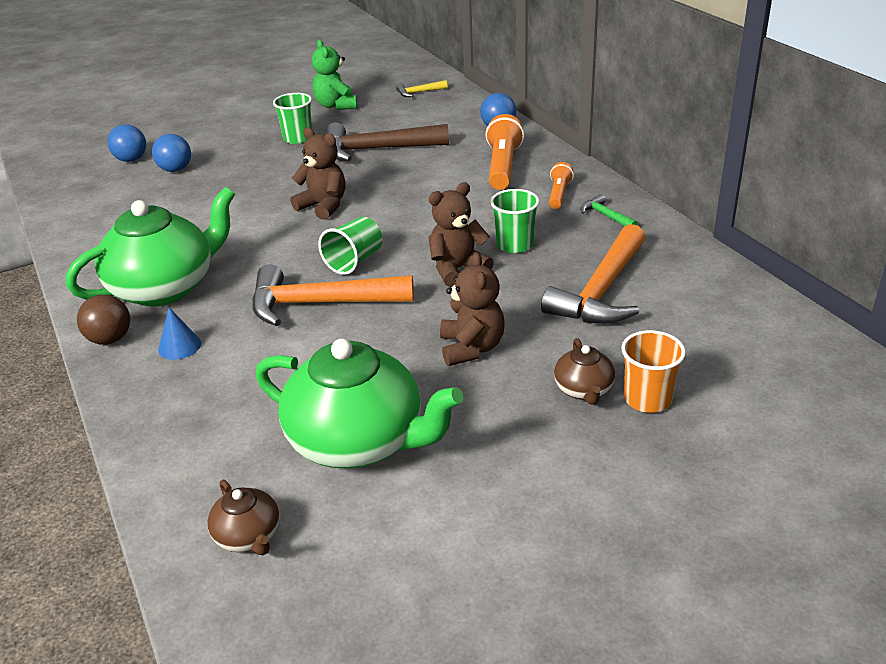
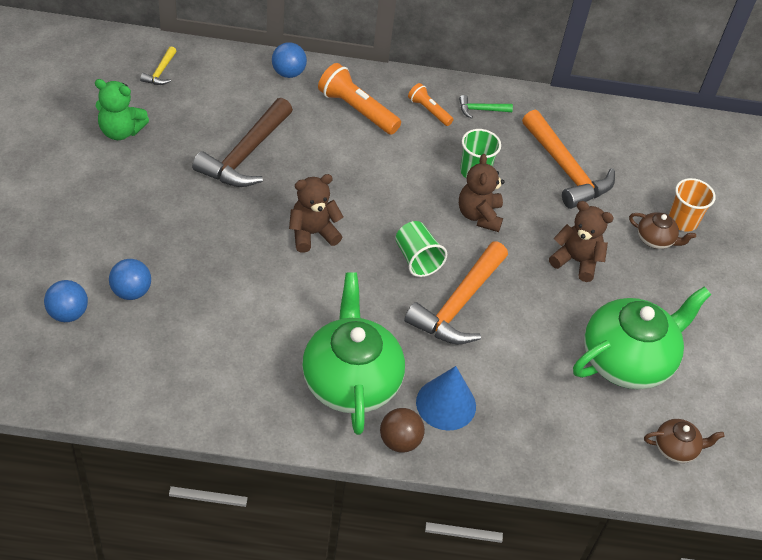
camera: 65 degrees left, 15 degrees up
blue cone [158,308,201,360] -> blue cone [416,366,476,431], size x1.68
green cup [273,93,312,144] -> none

